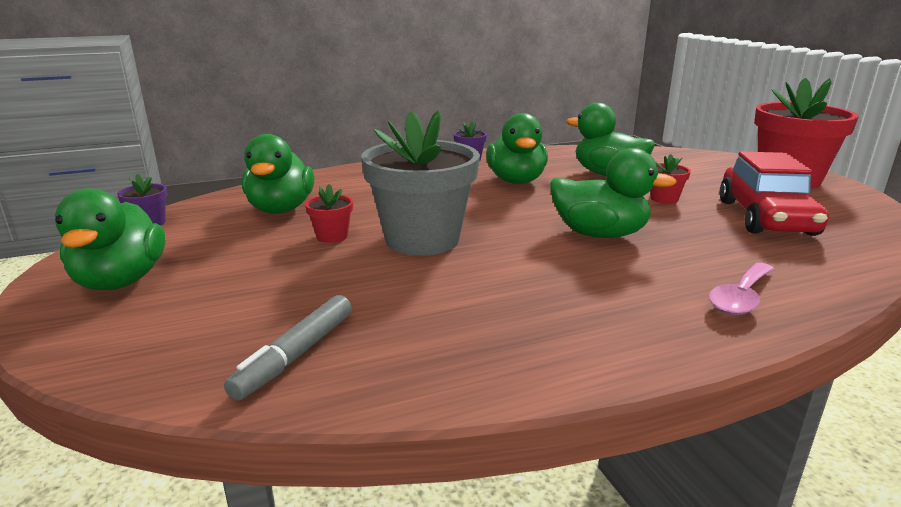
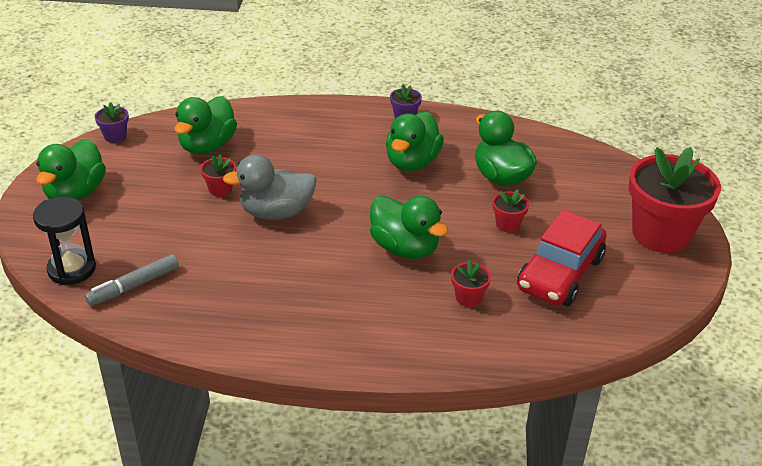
camera: 25 degrees right, 15 degrees up
grey flower pot [361,110,480,256] -> grey duck [223,154,317,220]
pink spoon [709,262,774,315] -> none
none -> black hourglass [33,196,96,285]
none -> red flower pot [451,259,491,307]

